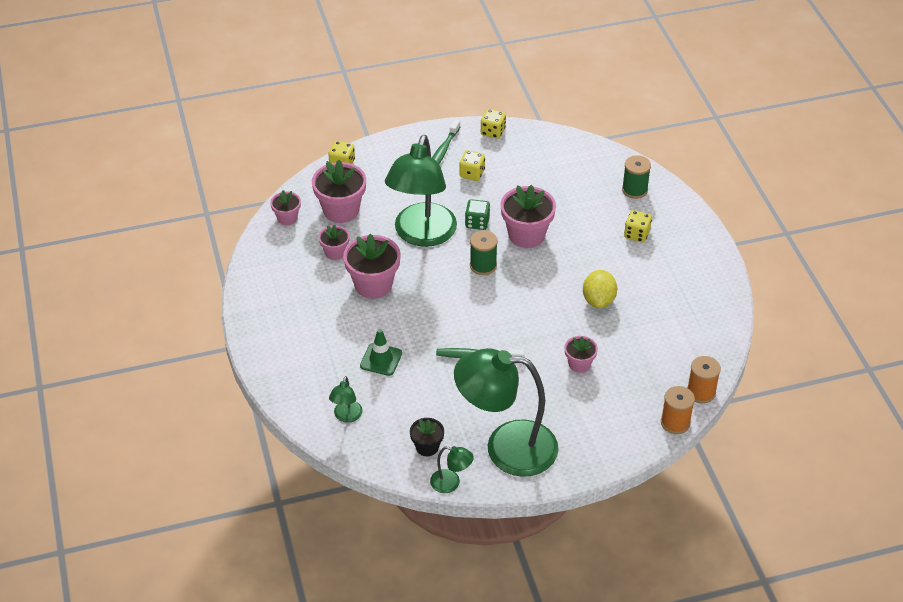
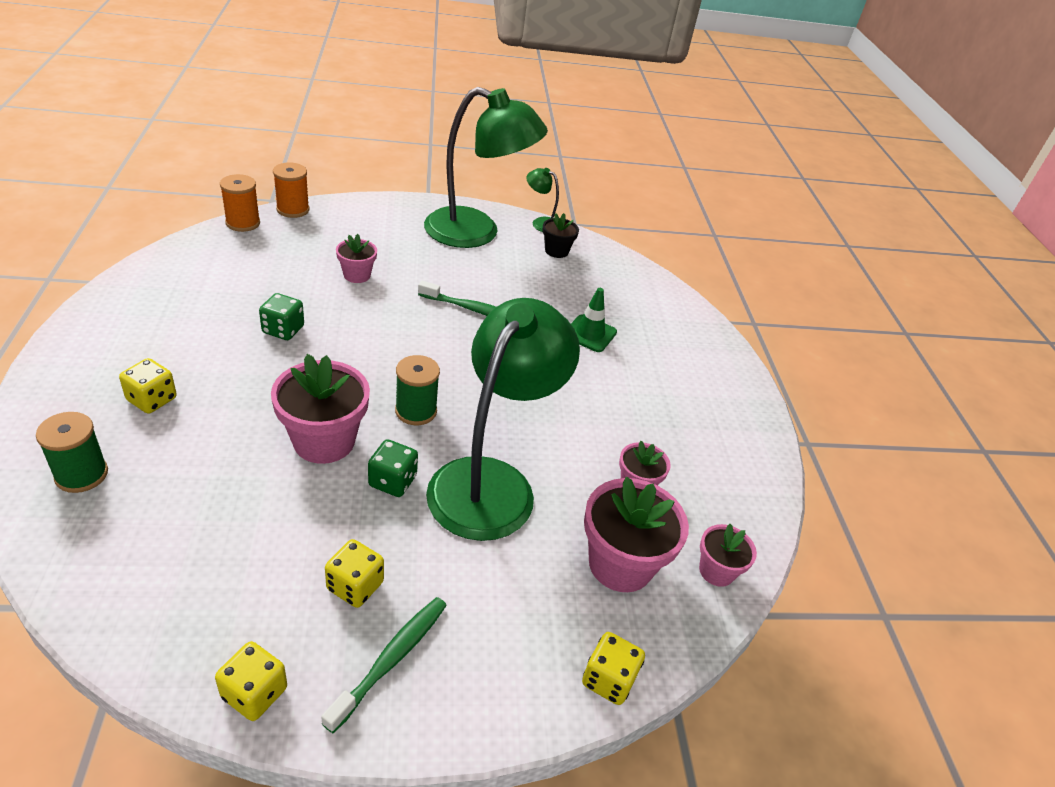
camera: 175 degrees left, 5 degrees down
green lamp [329,376,363,423] -> none
pink flower pot [343,234,401,299] -> none
yellow lemon [583,270,617,308] -> green dice [259,293,304,340]

